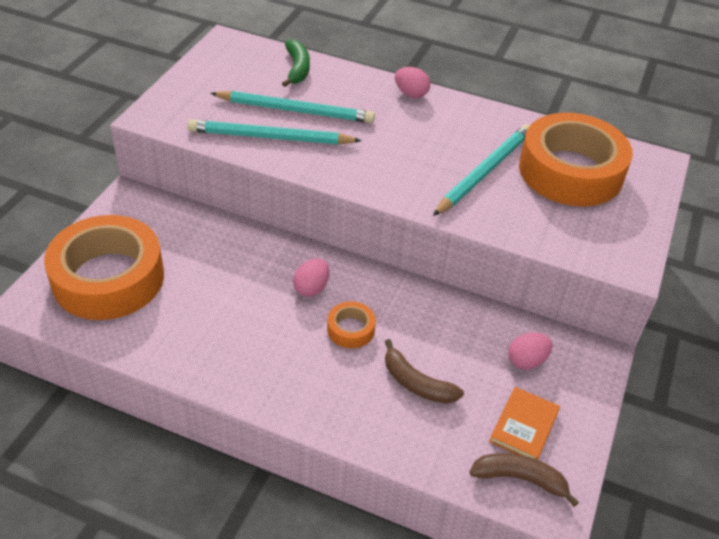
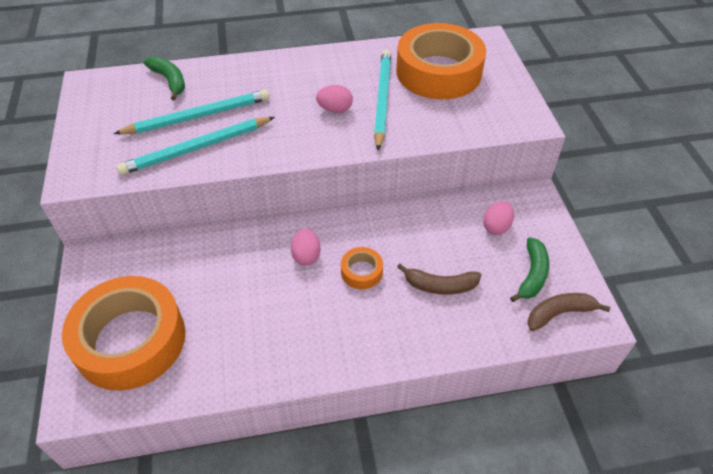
camera: 30 degrees left, 5 degrees up
pink egg [395,67,431,98] -> pink egg moved to [316,85,353,113]
orange book [489,387,560,460] -> green banana [510,237,549,302]

